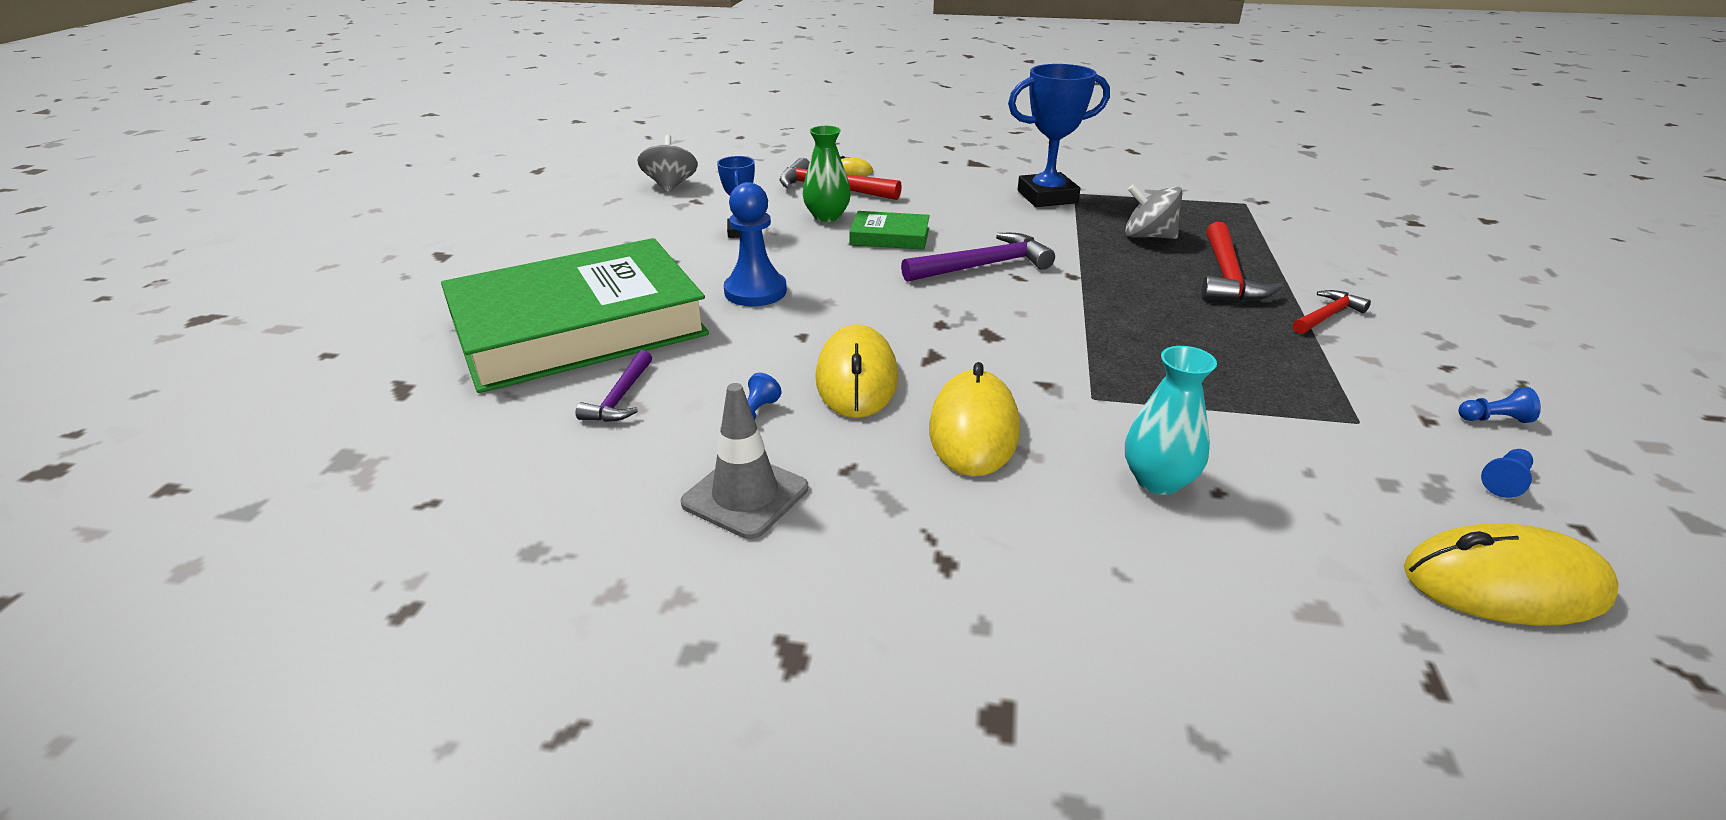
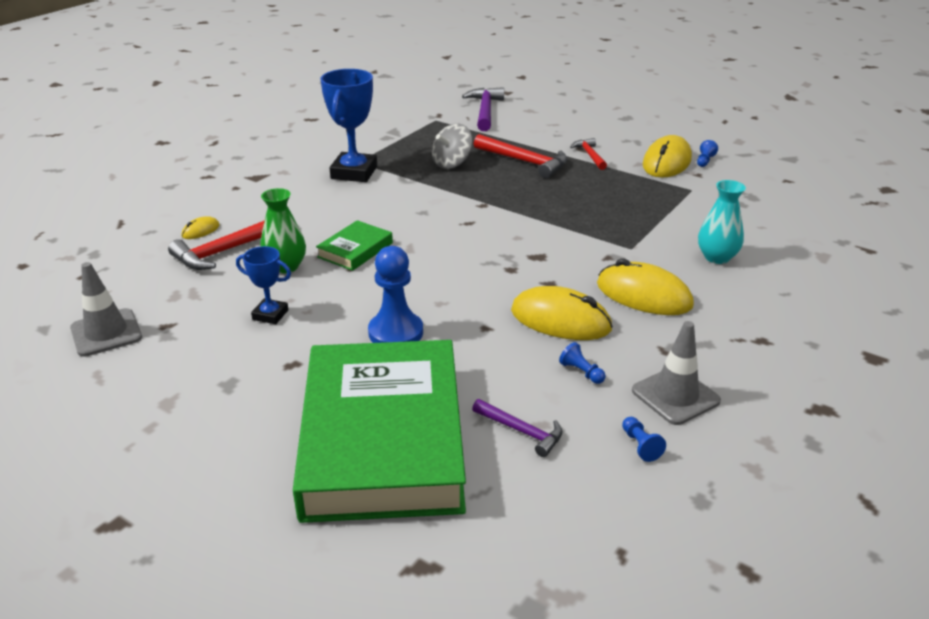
camera: 65 degrees left, 0 degrees up
grey spinning top [637,135,698,193] -> grey traffic cone [70,262,142,357]
purple hammer [901,233,1055,282] -> purple hammer moved to [462,87,504,131]
yellow mouse [1404,523,1619,626] -> yellow mouse moved to [643,135,692,178]
blue pawn [1481,449,1533,498] -> blue pawn moved to [622,417,666,462]

